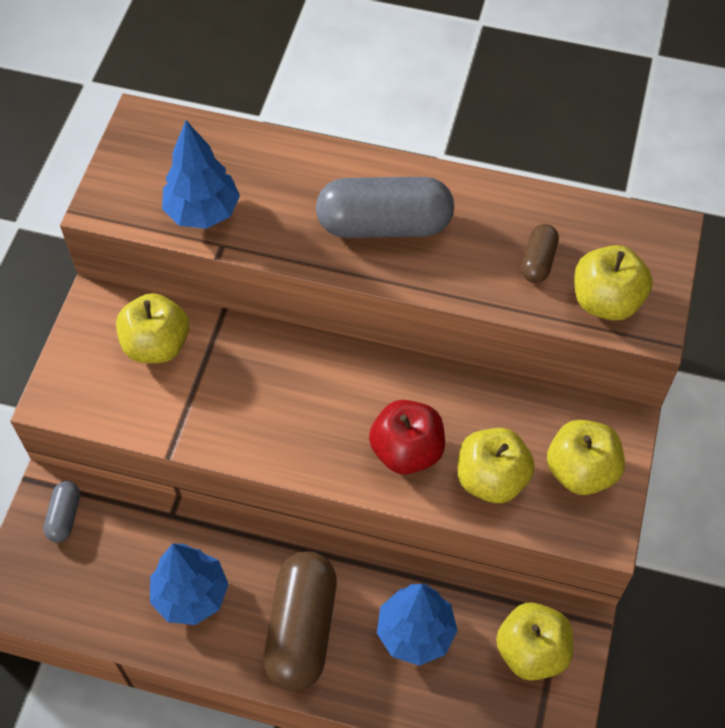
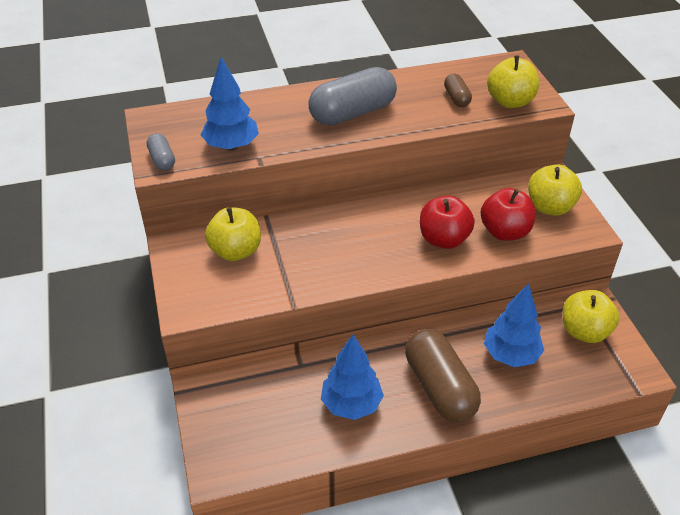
camera: 30 degrees left, 15 degrees down
grey capsule [43,481,80,543] -> grey capsule moved to [147,133,175,171]
yellow apple [457,428,535,503] -> red apple [481,188,535,241]

